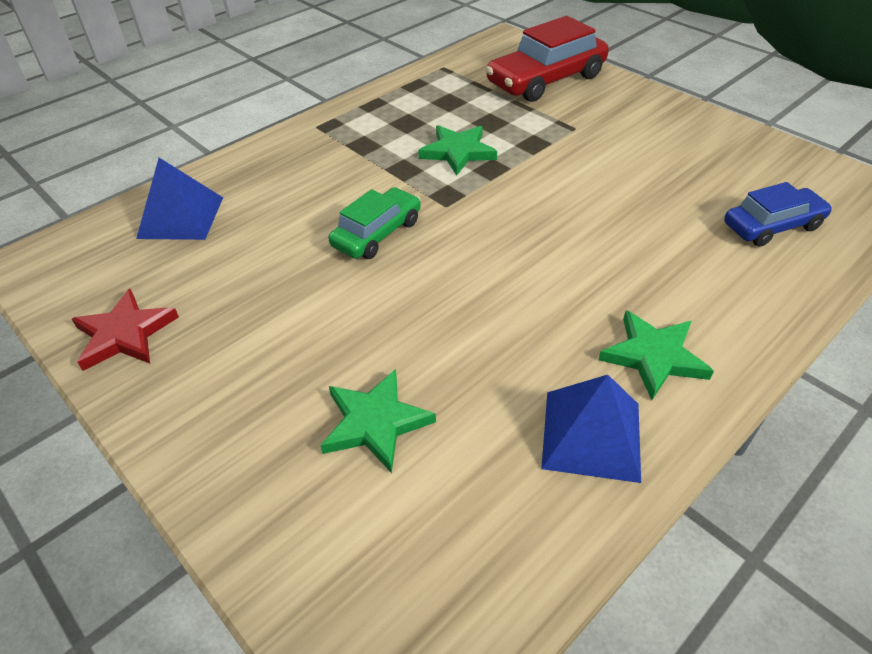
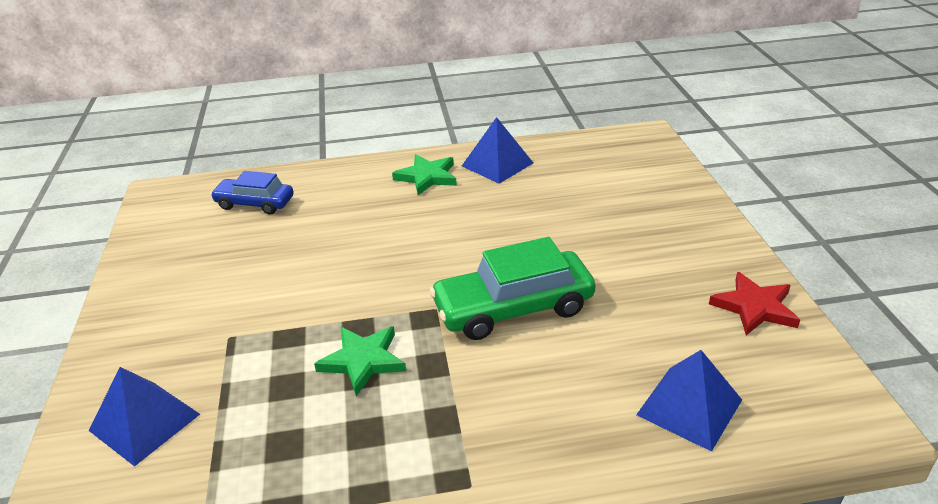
camera: 145 degrees left, 10 degrees down
green star [320,369,436,473] -> none
green car [329,187,421,259] -> green car [429,237,596,340], size x1.62
red car [485,16,609,102] -> blue pyramid [89,367,200,467]

